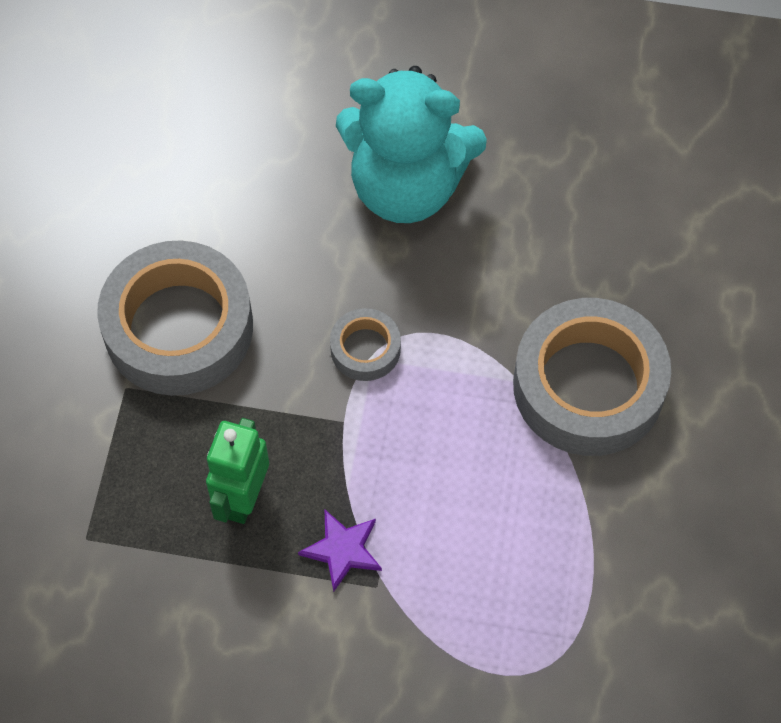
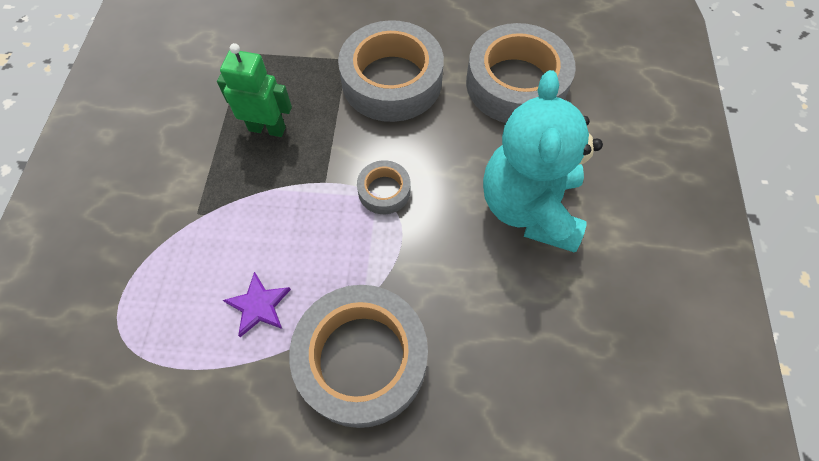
camera: 85 degrees right, 0 degrees up
purple star [298,510,382,592] -> purple star moved to [223,272,291,337]
none -> grey tape [466,23,576,123]

